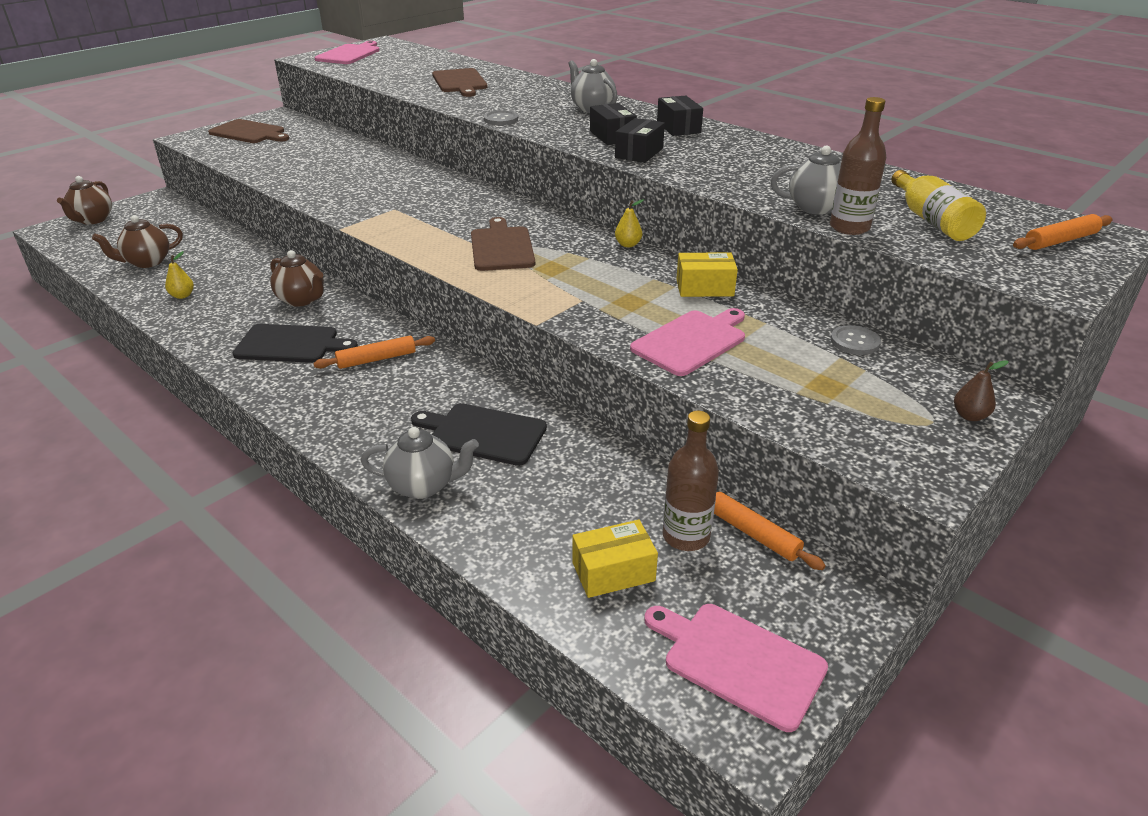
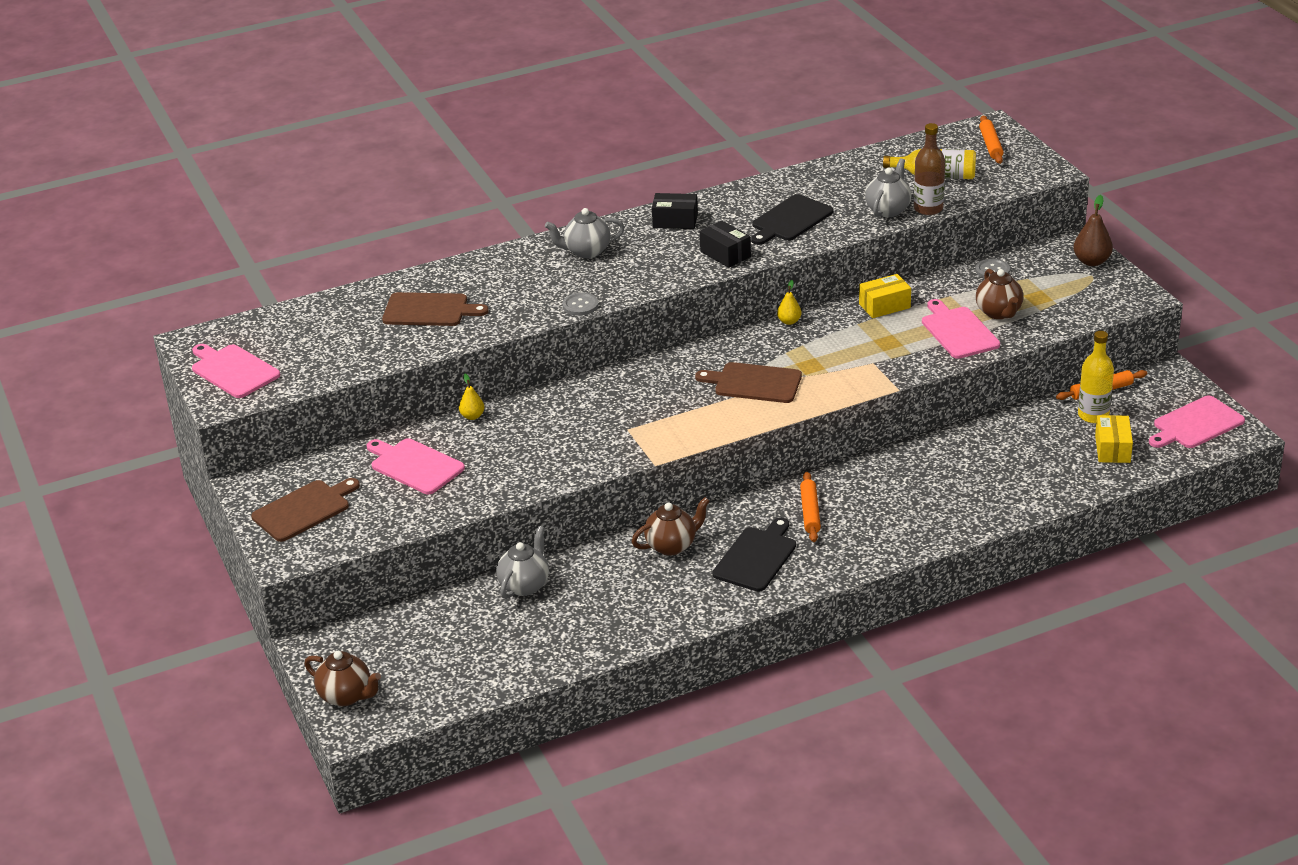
camera: 65 degrees left, 0 degrees up
brown teapot [92,215,183,268] -> brown teapot moved to [976,269,1023,319]
yellow pear [165,251,194,299] -> yellow pear moved to [459,374,485,420]
grey teapot [361,427,479,499] -> grey teapot moved to [496,526,549,599]
black cutting board [411,403,547,466] -> black cutting board moved to [751,194,834,245]
black box [590,103,637,145] -> none
brown bottle [663,411,719,551] -> yellow bottle [1078,331,1114,423]
yellow box [676,252,738,297] -> yellow box turned 45 degrees clockwise [859,274,911,318]
brown pear [954,360,1009,421] -> brown pear [1073,195,1113,266], size x1.62
none -> pink cutting board [366,438,465,494]

